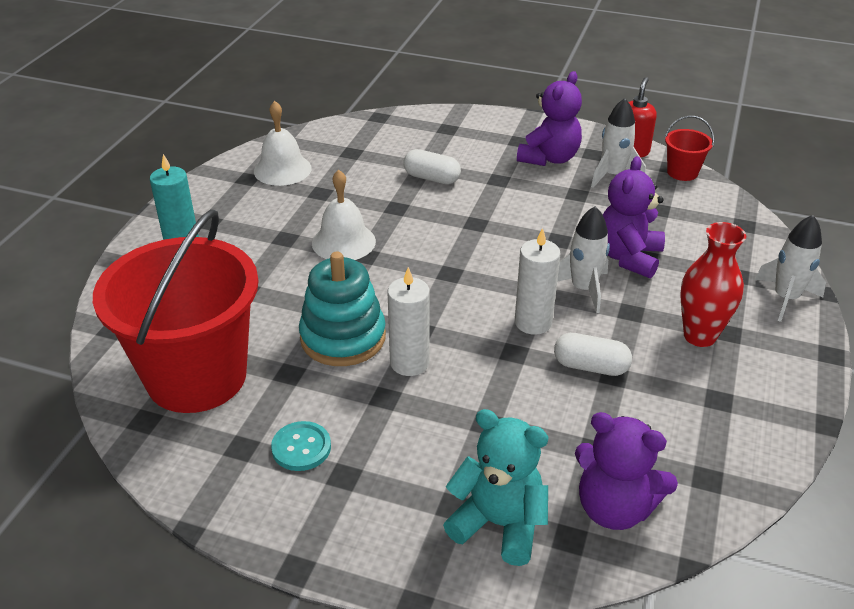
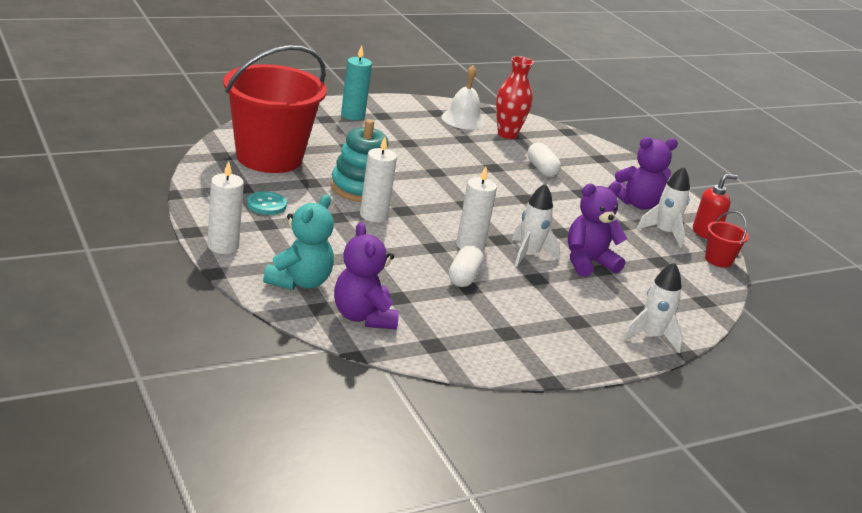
camera: 40 degrees right, 10 degrees down
white bell [312,170,376,260] -> none
turquoise teddy bear [443,409,549,566] -> turquoise teddy bear turned 45 degrees clockwise [263,194,334,290]
white capsule [554,333,632,376] -> white capsule turned 45 degrees clockwise [449,245,484,287]
red vase [680,222,746,347] -> red vase moved to [496,56,534,139]
none -> white candle [207,161,244,254]

